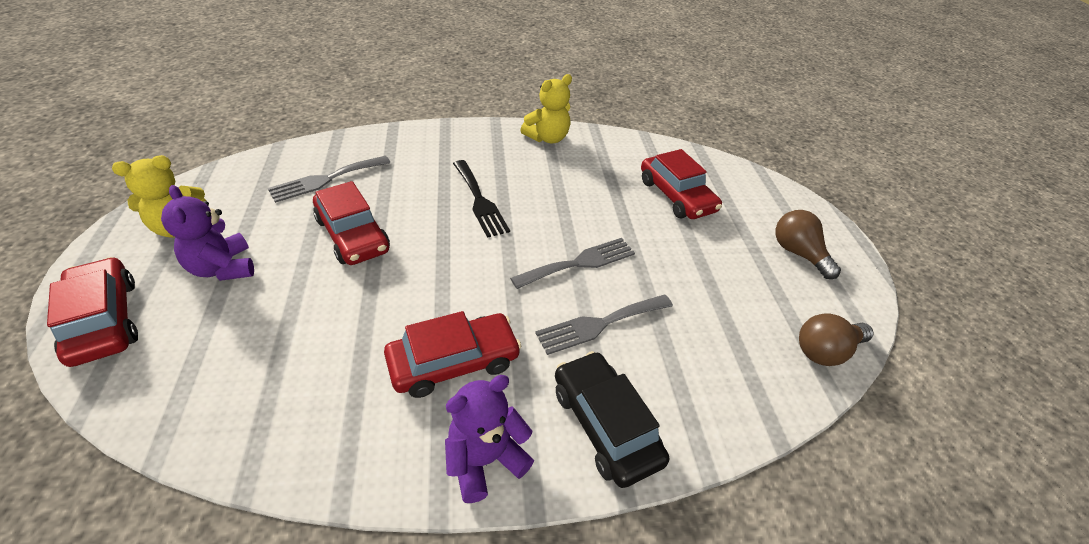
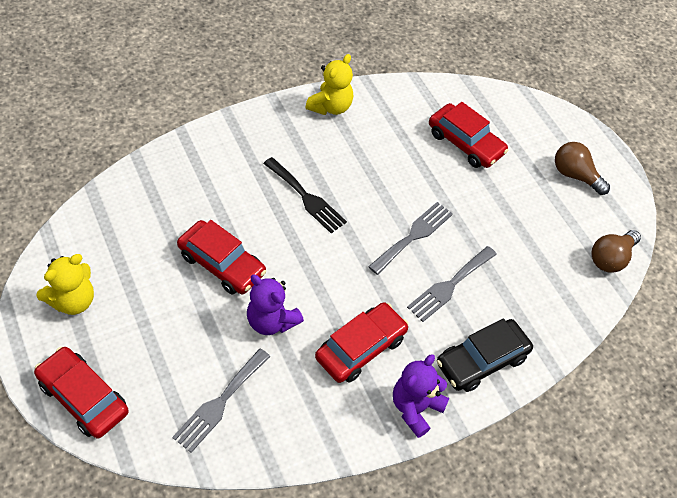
camera: 20 degrees left, 10 degrees up
purple teddy bear [161,185,254,281] -> purple teddy bear moved to [247,275,304,335]
grey fork [268,156,390,203] -> grey fork moved to [172,349,271,453]
black car [555,351,669,488] -> black car turned 75 degrees counterclockwise [437,318,533,392]

